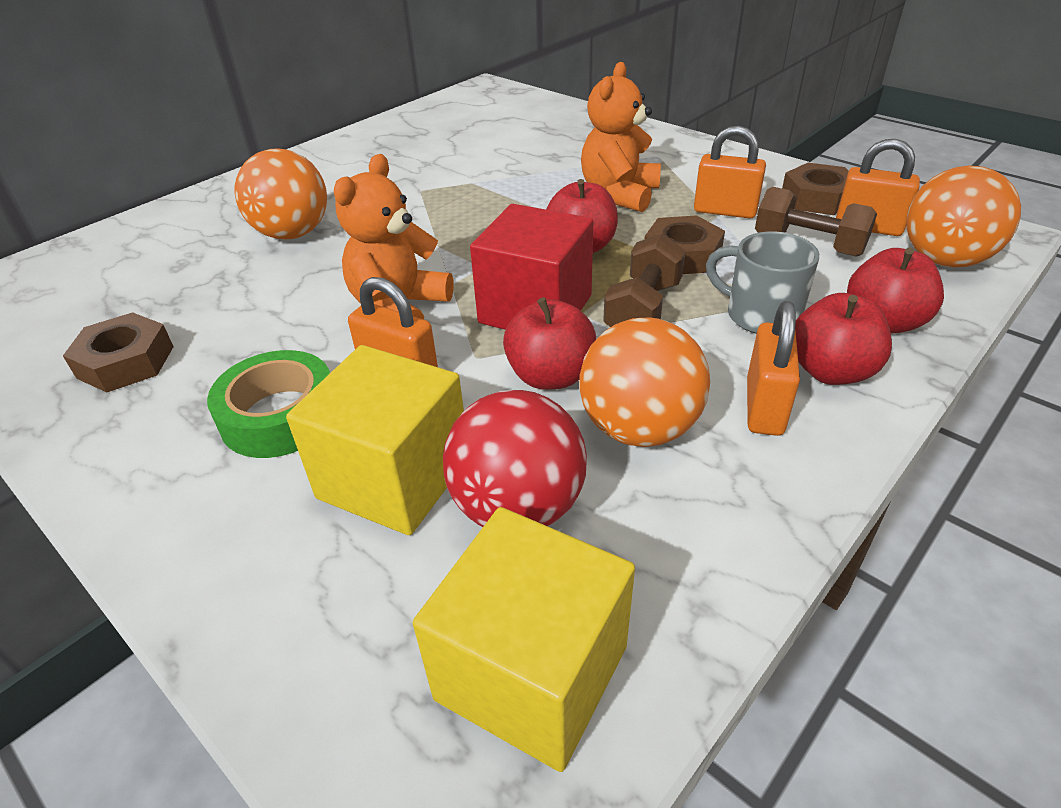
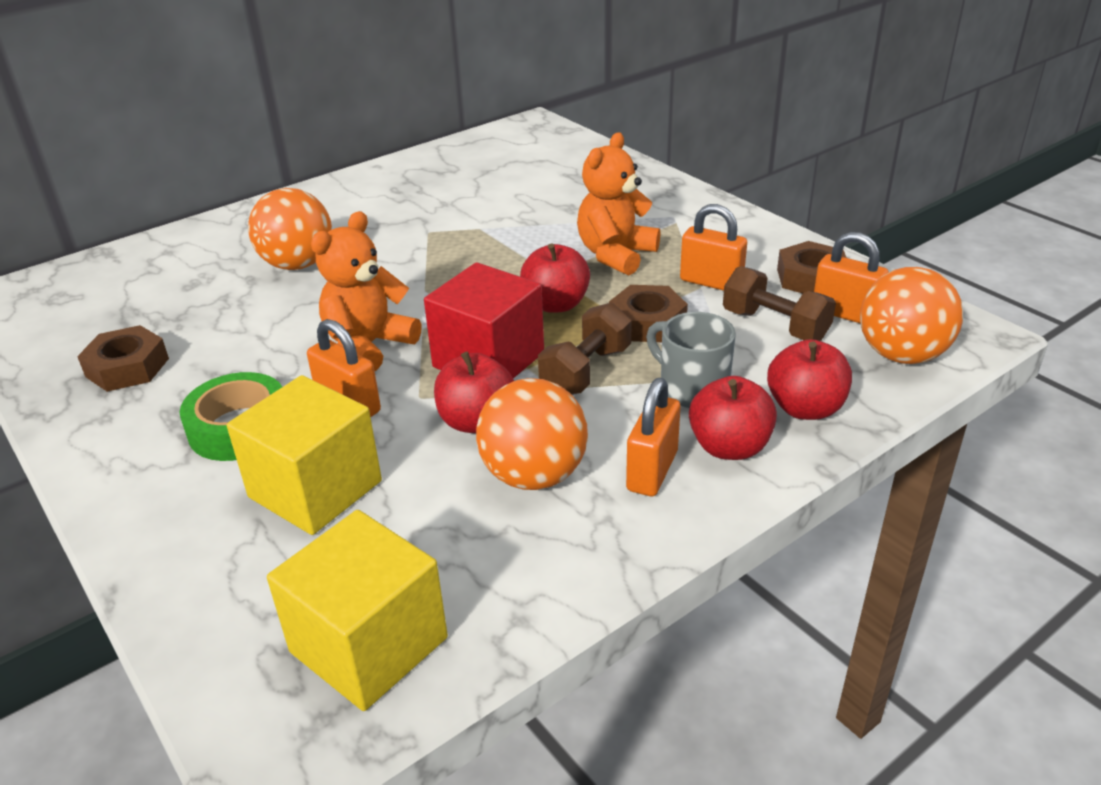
camera: 10 degrees right, 5 degrees down
red ball [443,390,587,527] -> none

